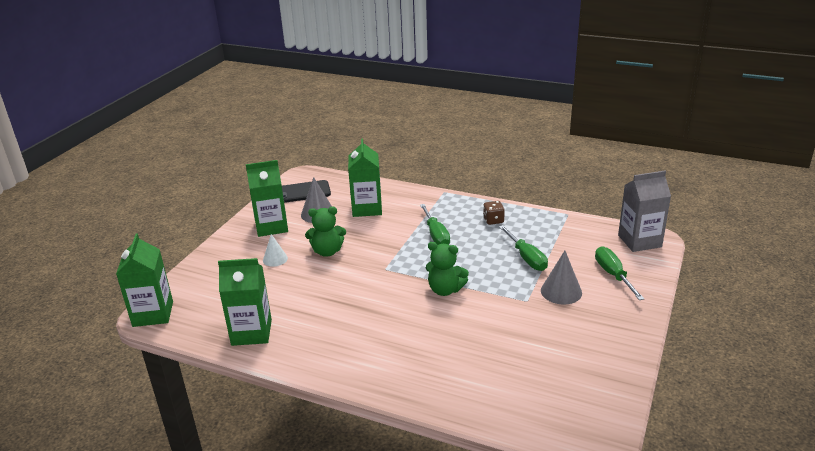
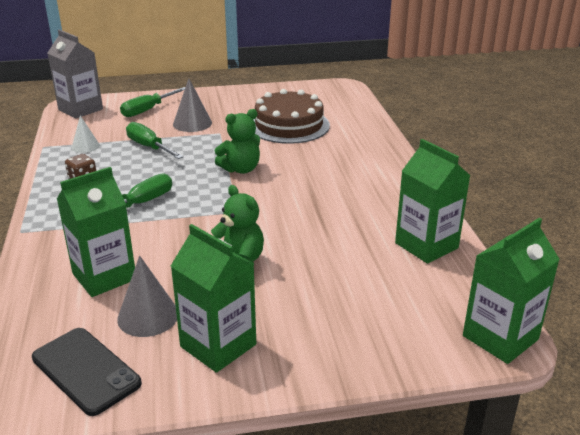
camera: 125 degrees left, 0 degrees up
white cone [263,234,288,267] -> white cone moved to [72,115,100,153]
green teddy bear [426,242,469,296] -> green teddy bear turned 75 degrees clockwise [215,109,260,174]
green screwdriver [499,225,548,271] -> green screwdriver turned 75 degrees counterclockwise [126,122,183,159]
none -> brown cake [253,89,330,144]

